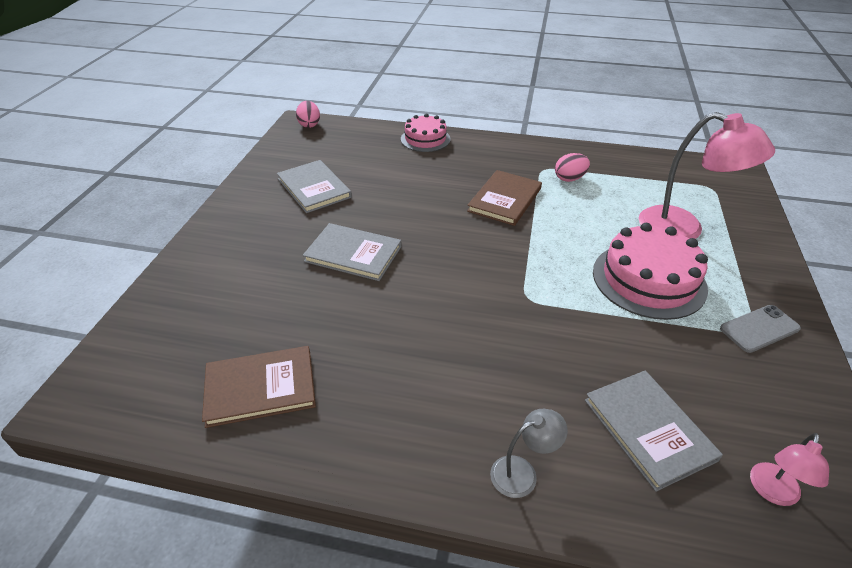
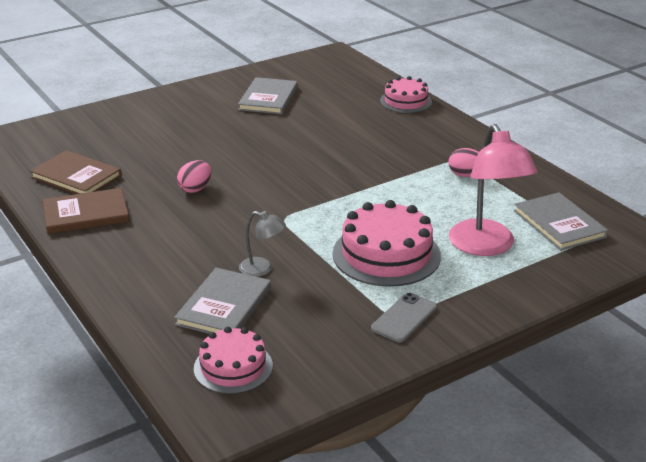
camera: 45 degrees right, 10 degrees down
pink egg [296,101,320,128] -> pink egg moved to [177,160,211,193]
grey book [303,223,402,281] -> grey book moved to [514,192,608,251]
brown book [467,170,542,226] -> brown book moved to [43,188,129,234]
grey lamp [490,409,568,498] -> grey lamp moved to [239,211,286,277]
grey phone [720,305,801,353] -> grey phone turned 75 degrees counterclockwise [371,293,437,342]
pink lamp [750,433,829,506] -> pink cake [194,326,273,394]

